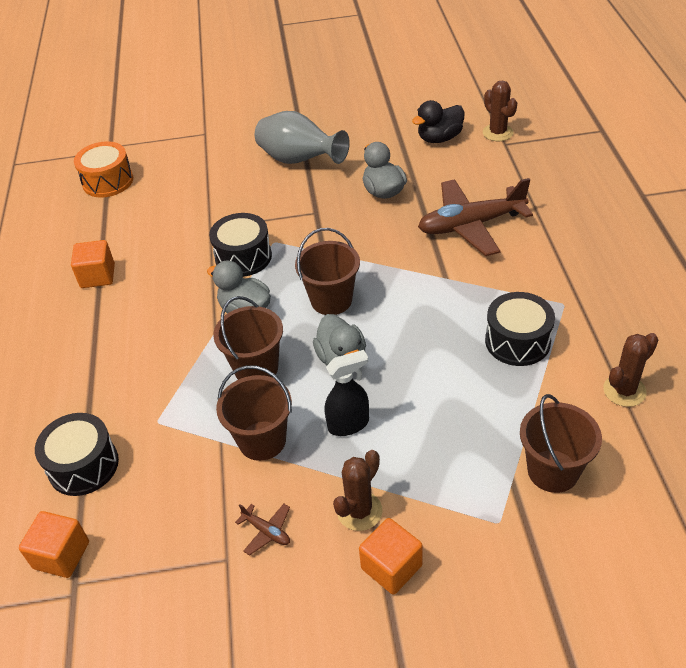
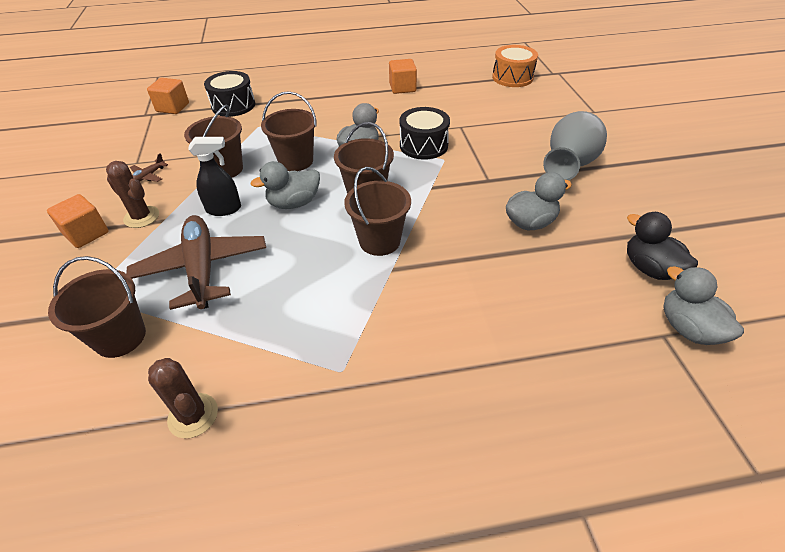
camera: 85 degrees right, 0 degrees up
black spray bottle [325,350,369,436] -> black spray bottle turned 75 degrees counterclockwise [188,137,241,216]
brown plane [418,178,533,256] -> brown plane moved to [126,215,266,310]
brown cactus [483,80,517,141] -> grey duck [663,266,744,345]
black drum [485,292,555,366] -> none
none -> brown bucket [344,167,411,256]

